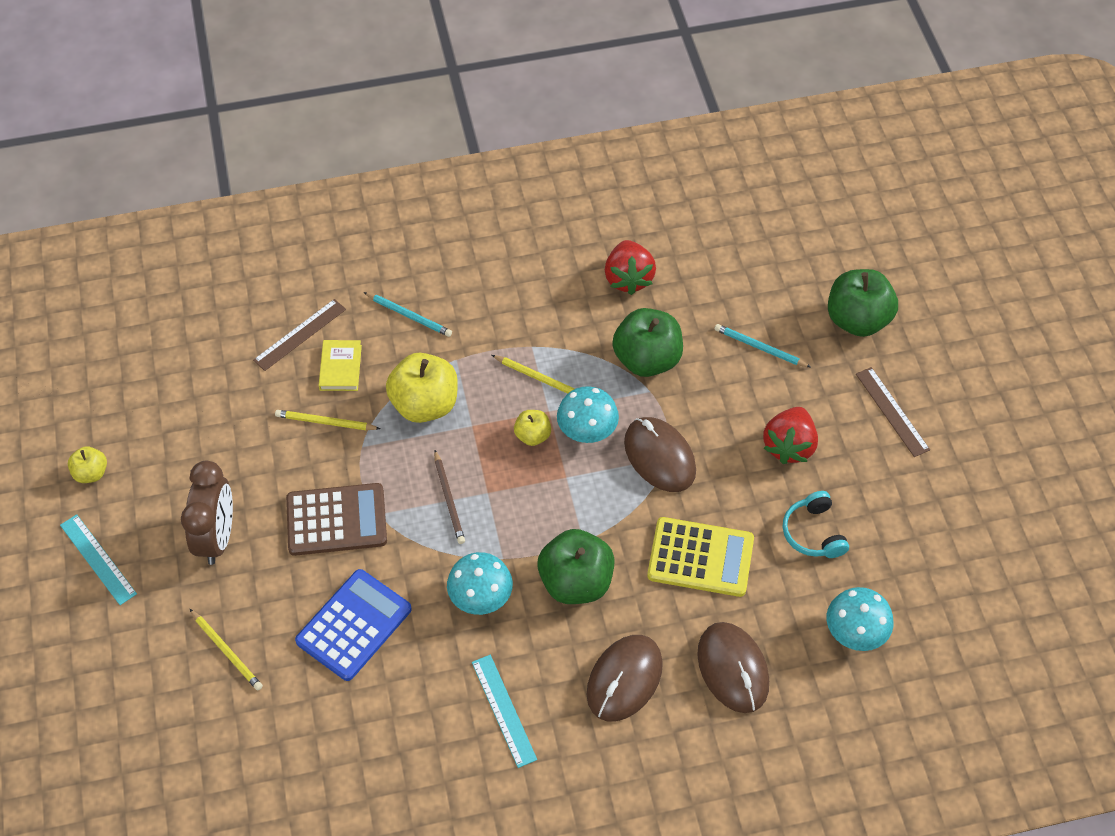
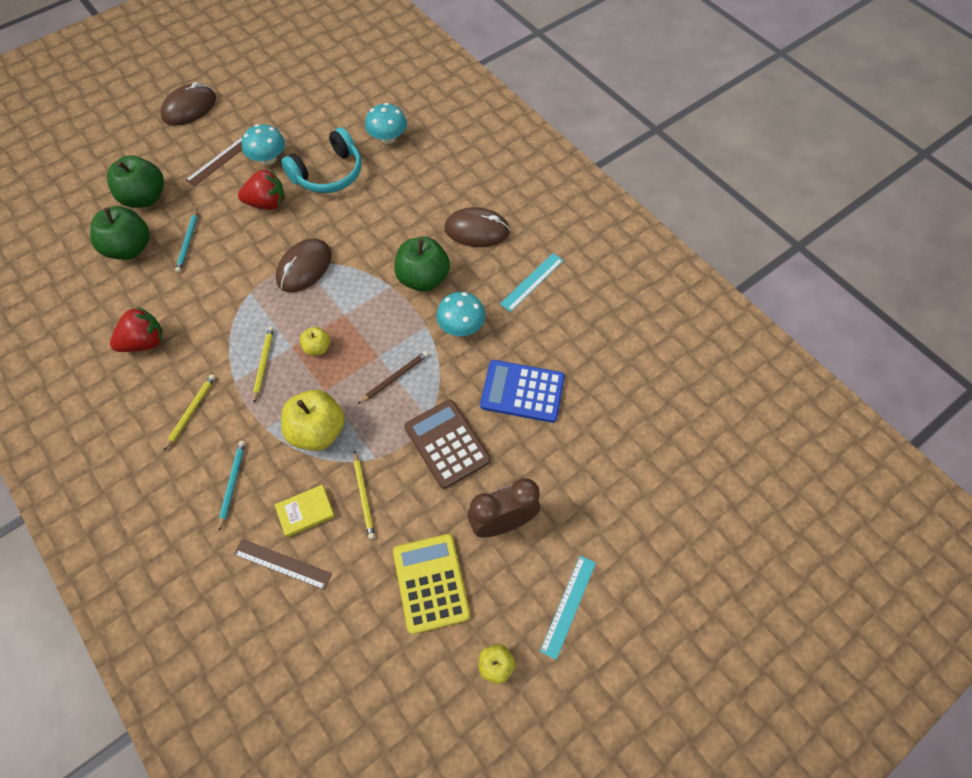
camera: 115 degrees left, 5 degrees up
yellow pencil [190,609,263,691] -> yellow pencil moved to [164,374,216,451]
turquoise mushroom [557,386,619,443] -> turquoise mushroom moved to [242,124,285,165]
green apple [612,308,683,377] -> green apple moved to [90,206,150,260]
yellow calculator [647,517,754,597] -> yellow calculator moved to [393,534,470,634]
brown mouse [697,622,769,713] -> brown mouse moved to [161,82,216,126]
turquoise headphones [783,491,849,558] -> turquoise headphones [281,127,362,193], size x1.63

